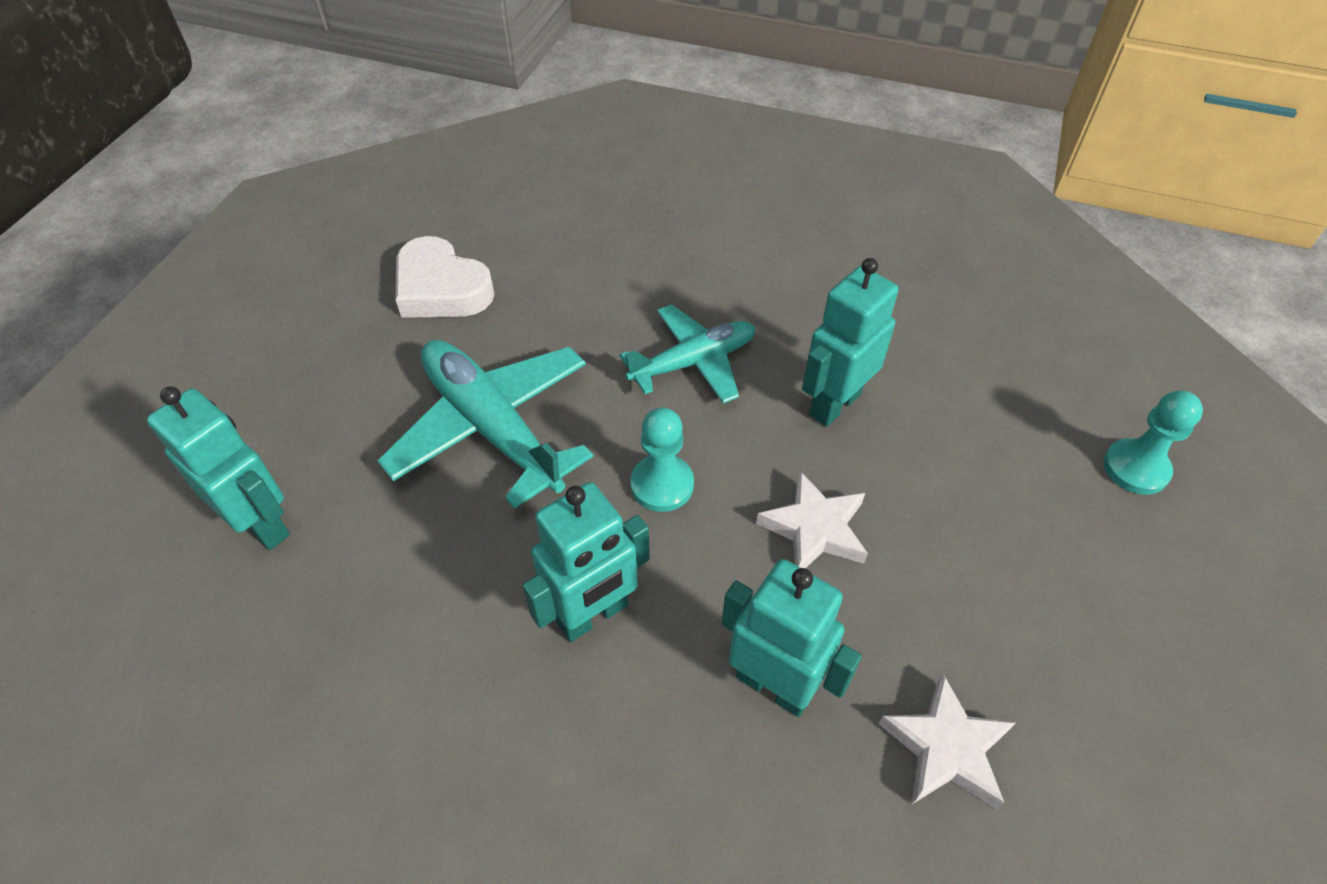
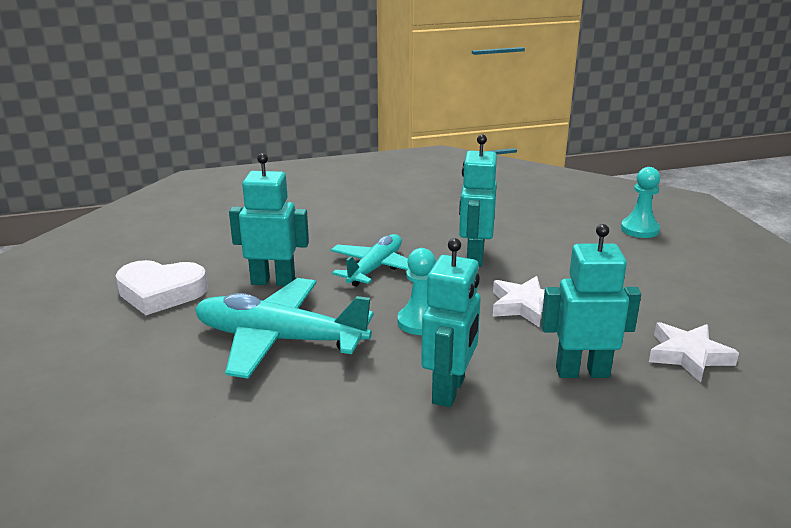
camera: 35 degrees left, 25 degrees down
turquoise robot [147,386,290,550] -> turquoise robot moved to [229,153,309,286]

